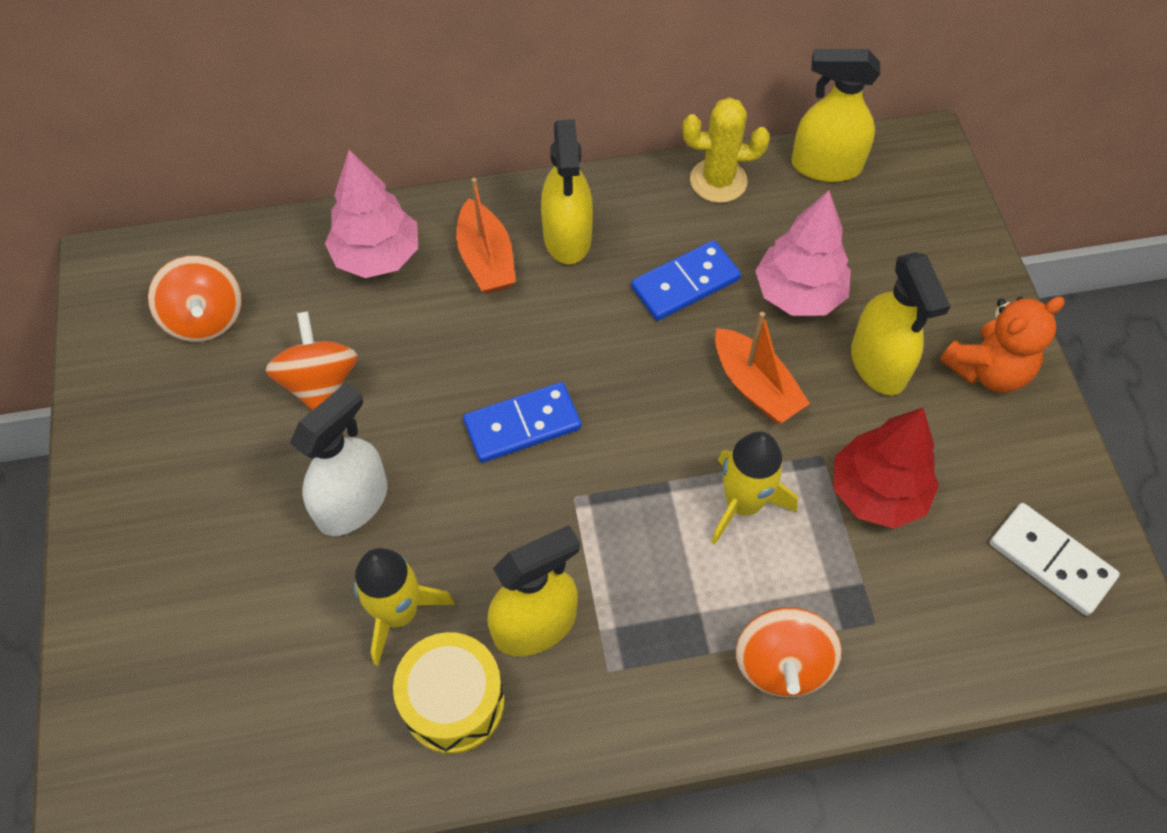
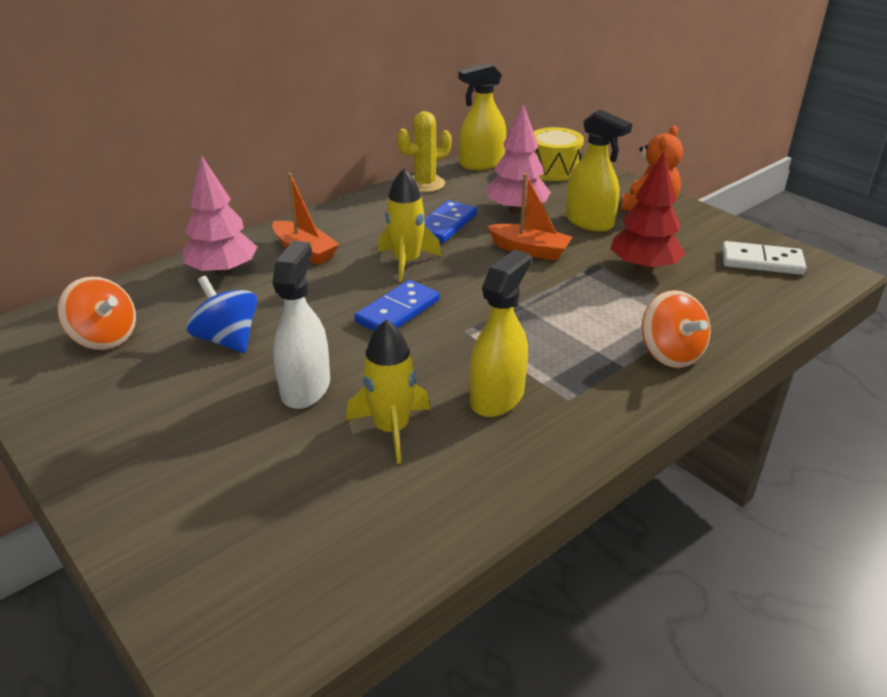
camera: 30 degrees left, 25 degrees down
orange spinning top [265,311,358,410] -> blue spinning top [187,276,258,353]
yellow drum [393,632,505,754] -> yellow drum moved to [533,127,584,181]
yellow spray bottle [541,120,593,264] -> none
yellow rocket [711,431,798,544] -> yellow rocket moved to [378,168,441,282]

